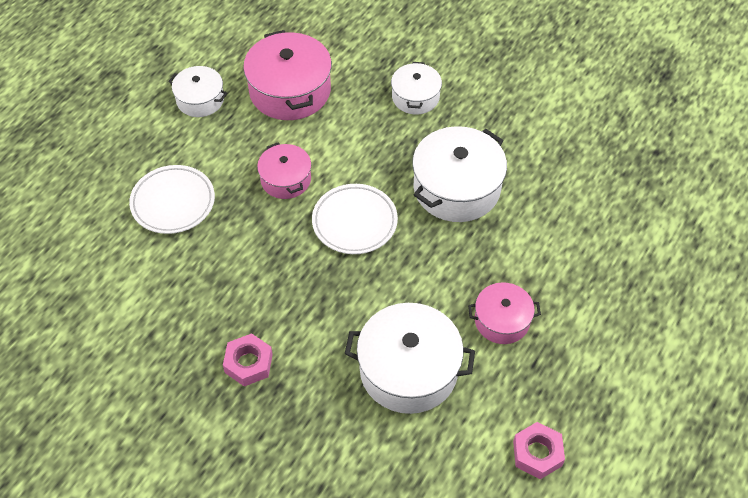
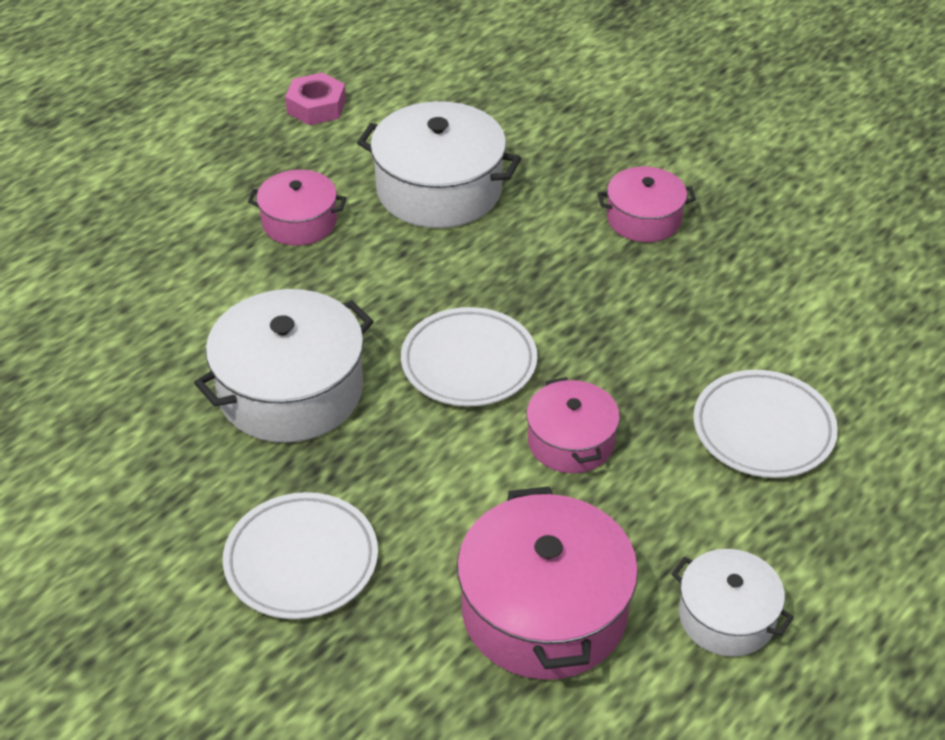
camera: 170 degrees left, 10 degrees down
pink nut [223,333,273,386] -> pink pot [598,167,696,242]
white pot [391,62,442,114] -> white plate [223,492,378,619]

